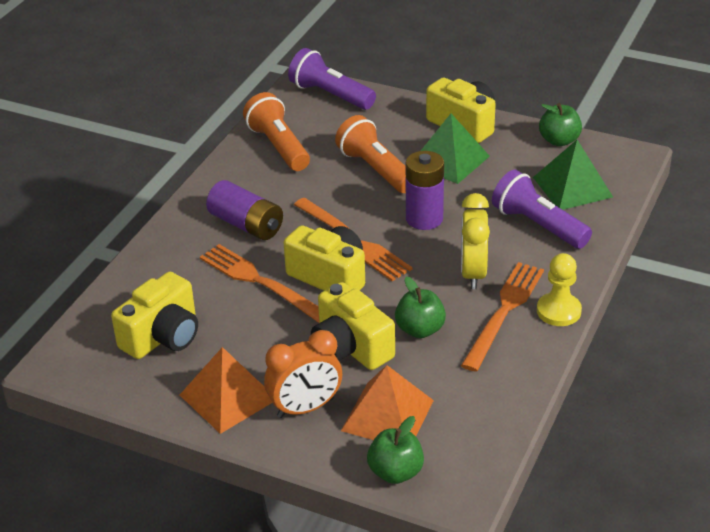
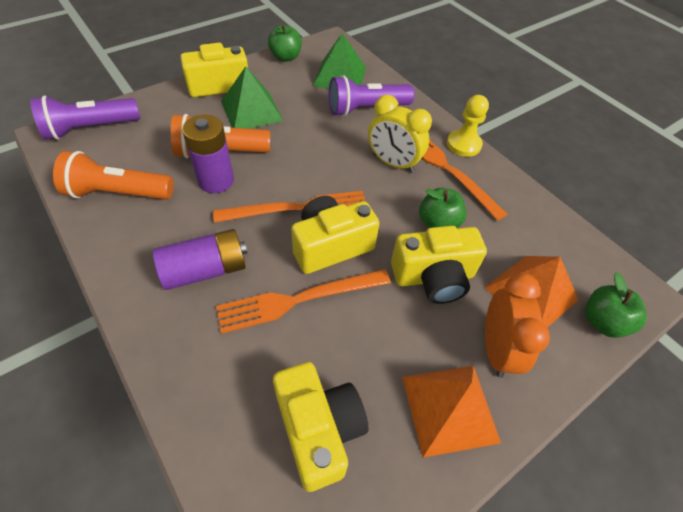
camera: 65 degrees left, 15 degrees up
purple battery [406,151,444,230] -> purple battery moved to [182,115,234,193]

